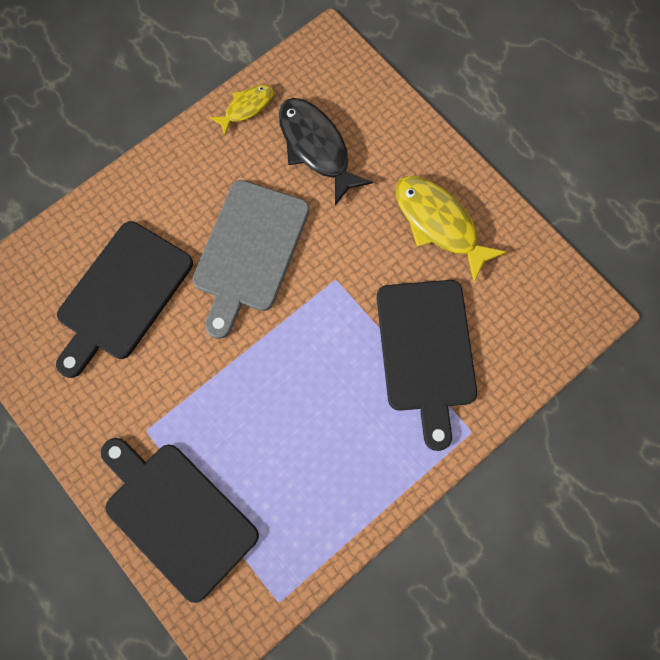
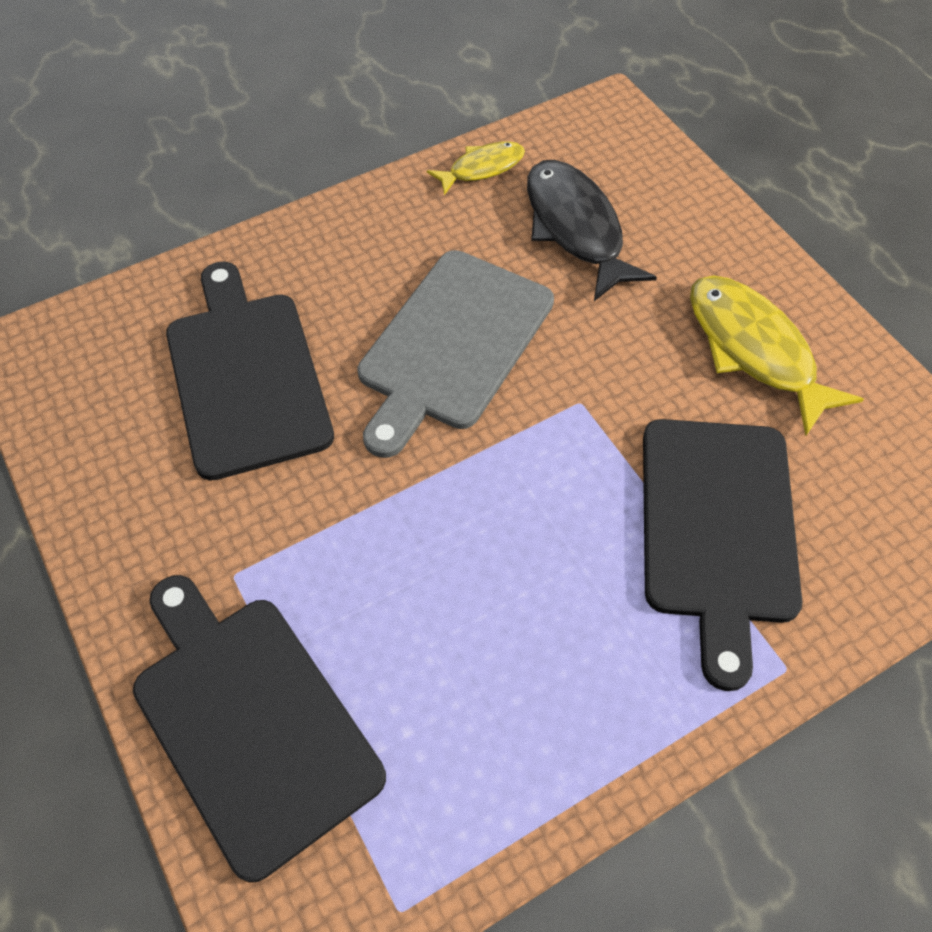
camera: 10 degrees right, 15 degrees down
black cutting board [56,221,193,378] -> black cutting board turned 120 degrees clockwise [166,261,334,481]

